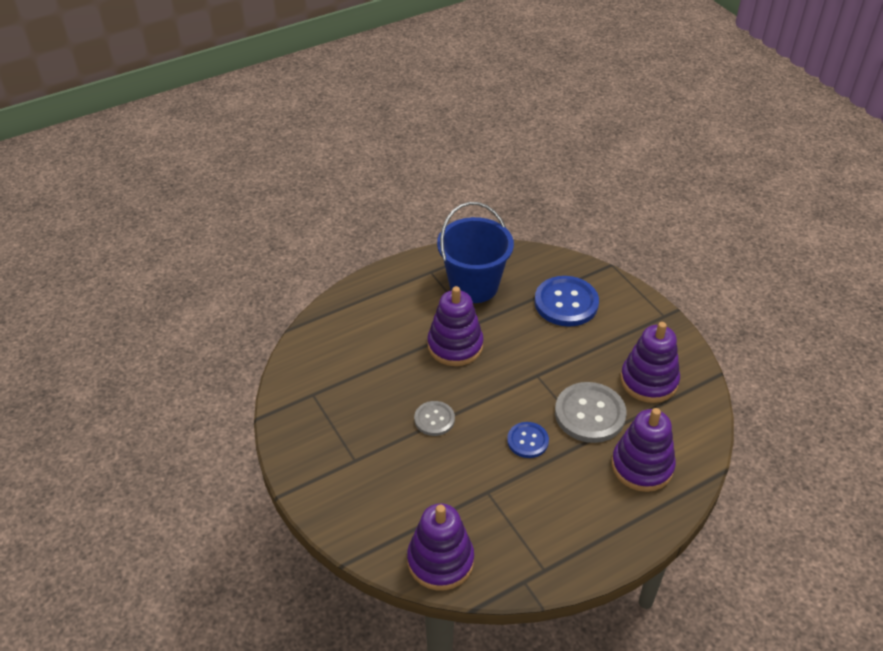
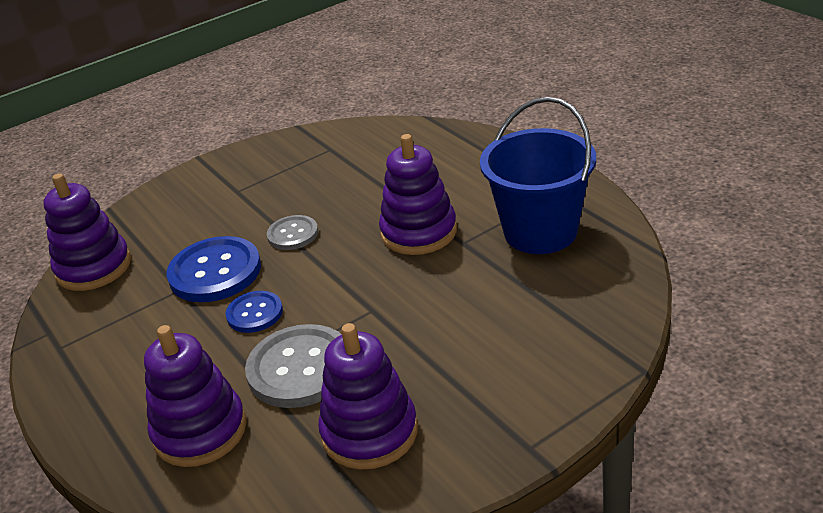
camera: 90 degrees right, 10 degrees down
blue button [534,276,599,327] -> blue button moved to [167,236,261,302]

